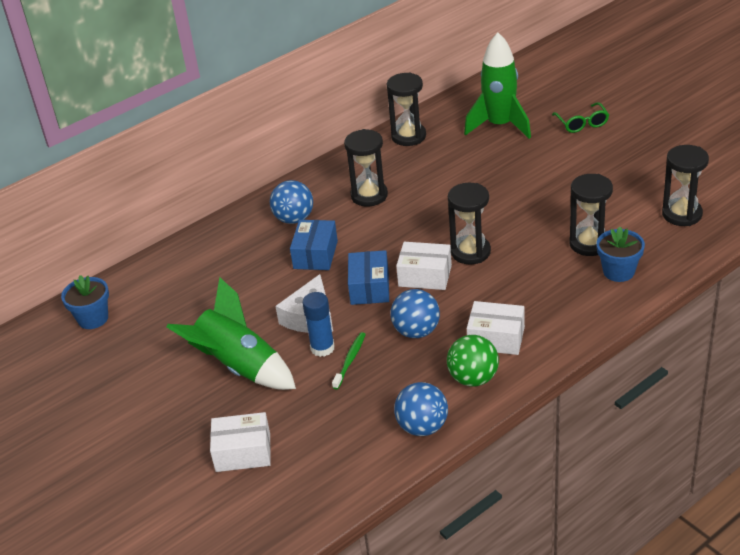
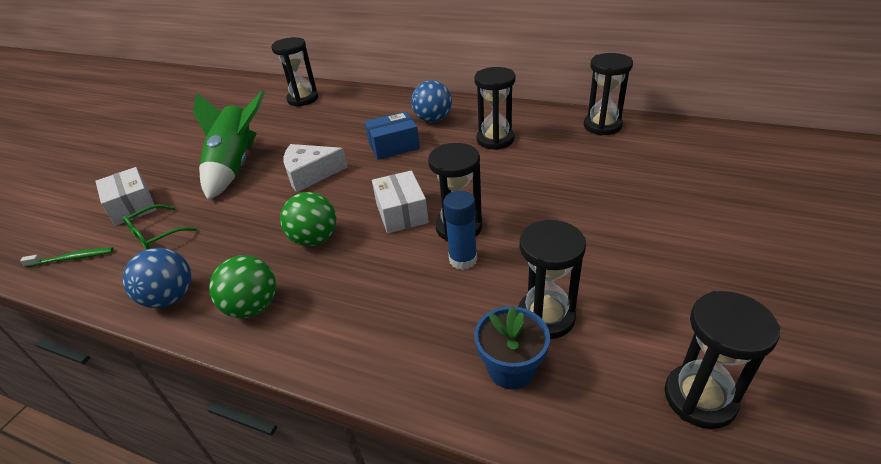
camera: 60 degrees right, 0 degrees up
blue flower pot [61,275,109,329] -> none
blue glue stick [302,292,335,357] -> blue glue stick moved to [443,191,477,270]
green toothbrush [332,332,366,390] -> green toothbrush moved to [20,247,113,267]
blue box [348,250,389,305] -> none
blue ball [390,289,440,338] -> green ball [280,192,336,246]
green rocket [464,33,531,139] -> none
white box [467,301,525,355] -> none
green glasses [552,102,609,133] -> green glasses moved to [123,204,197,250]
none -> black hourglass [271,37,318,107]

